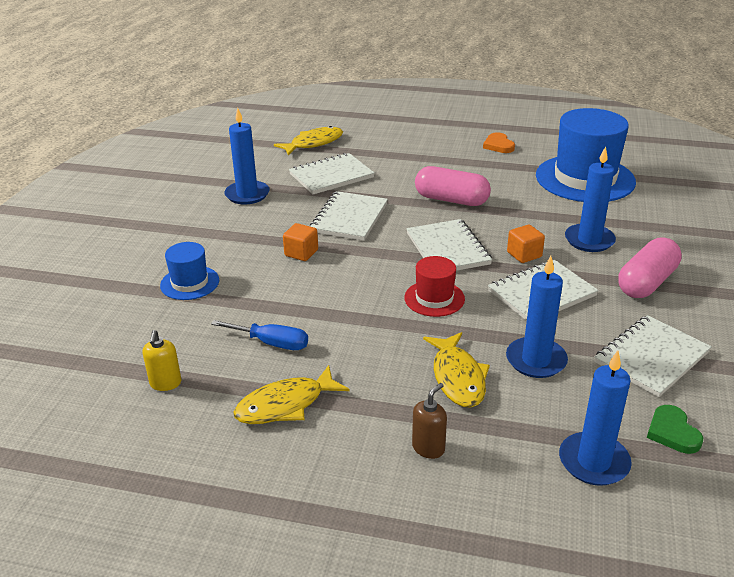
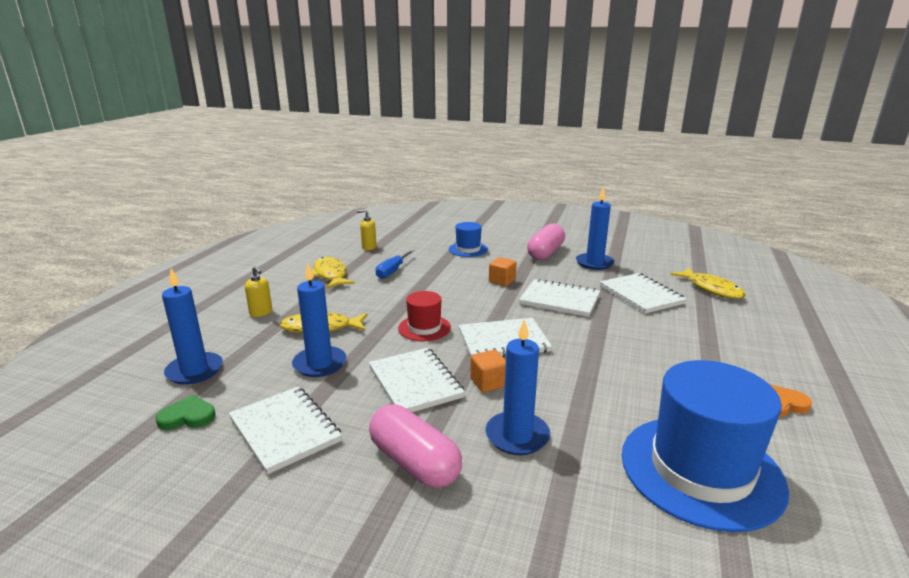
camera: 95 degrees right, 10 degrees down
brown soap dispenser [412,383,447,459] -> yellow soap dispenser [245,266,272,317]
pink capsule [415,166,491,206] -> pink capsule moved to [527,223,565,260]

